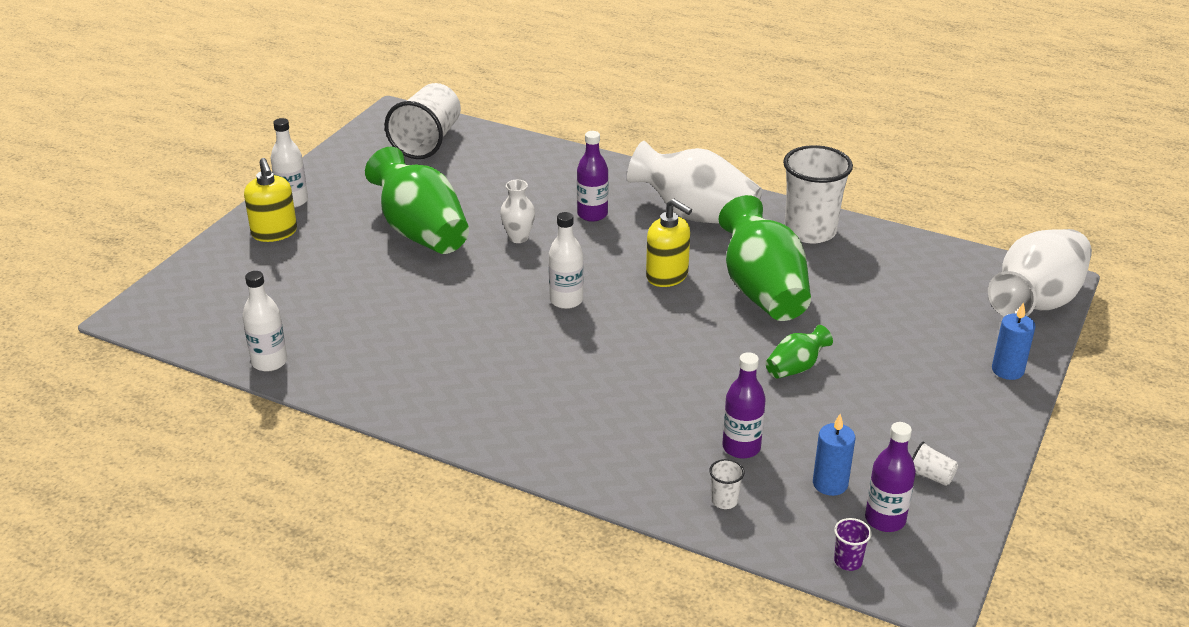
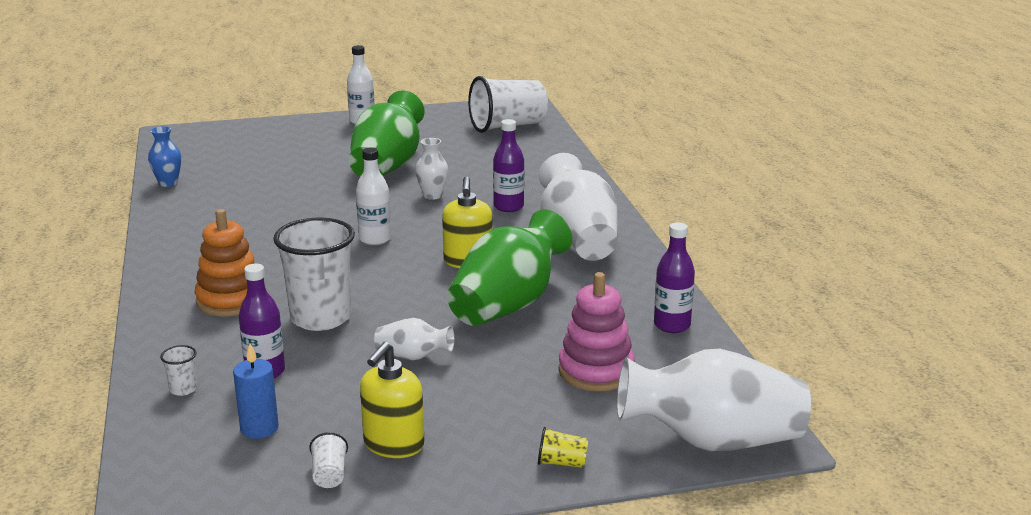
camera: 50 degrees right, 10 degrees down
white bottle [242,271,287,372] -> blue vase [148,126,181,187]
yellow soap dispenser [244,158,297,242] -> yellow soap dispenser moved to [360,342,424,458]
green vase [765,325,833,379] -> white vase [374,318,454,360]
white cup [783,145,853,243] -> white cup moved to [273,218,355,331]
purple cup [834,518,872,571] -> none
purple bottle [865,422,916,532] -> purple bottle moved to [654,223,695,333]
blue candle [992,302,1035,380] -> yellow cup [538,427,588,468]
none -> orange stacking toy [195,209,255,316]
none -> pink stacking toy [558,272,635,391]

